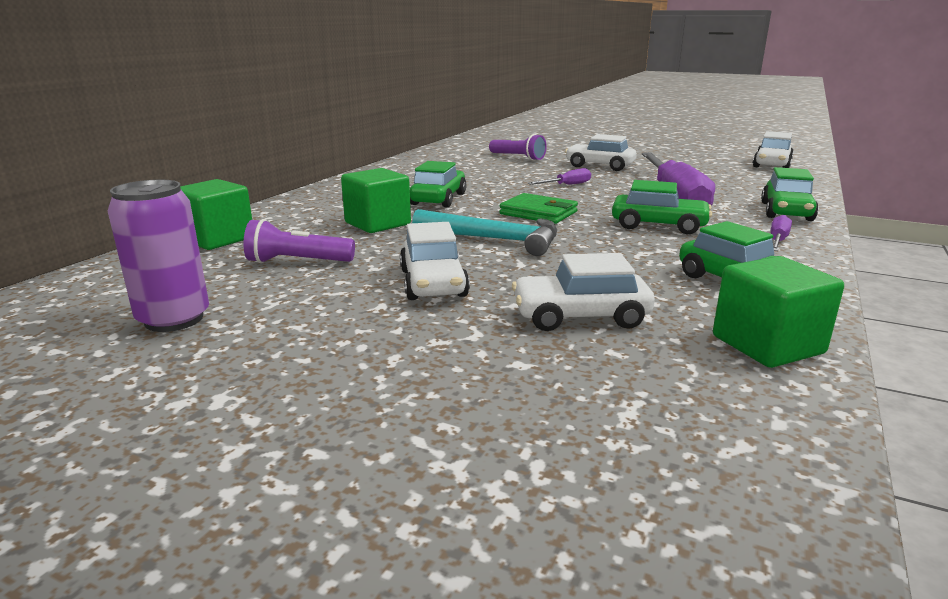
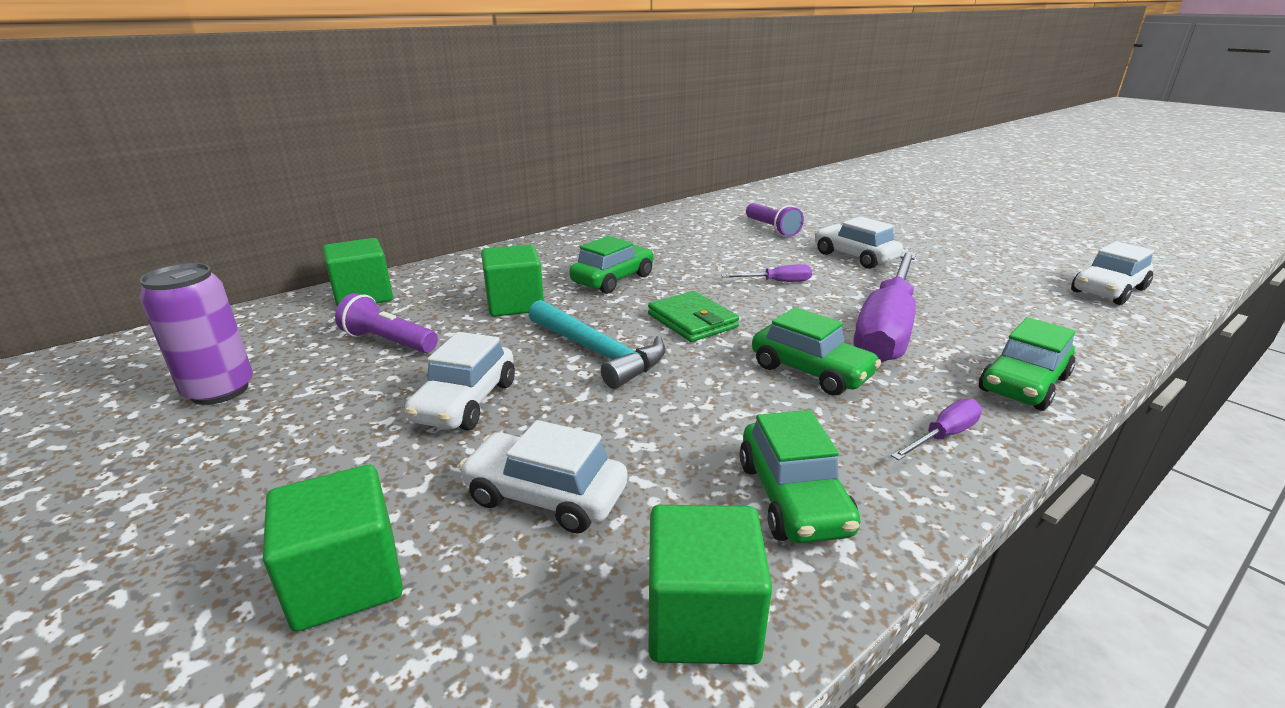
camera: 25 degrees right, 5 degrees up
none -> green cube [263,465,403,632]

